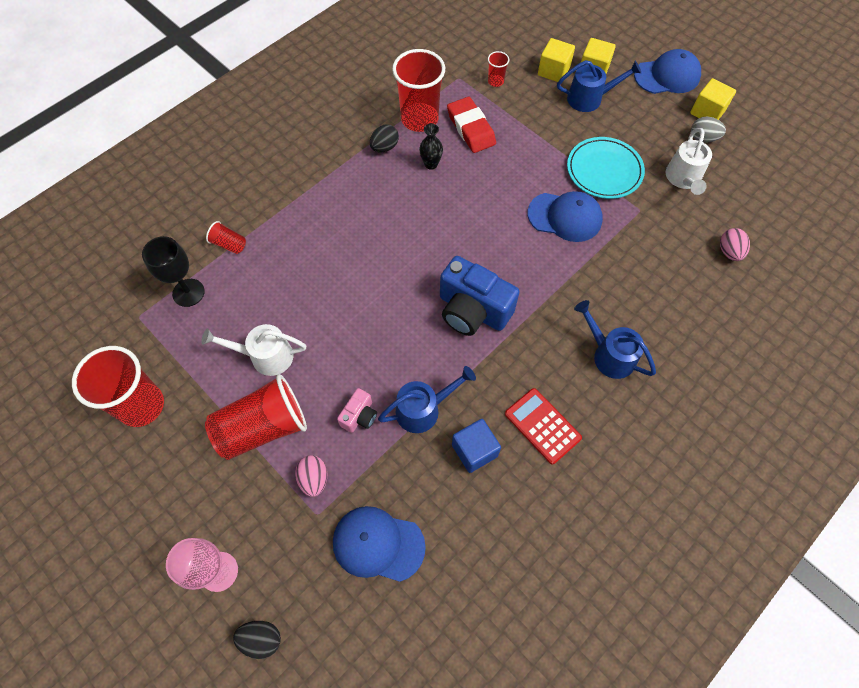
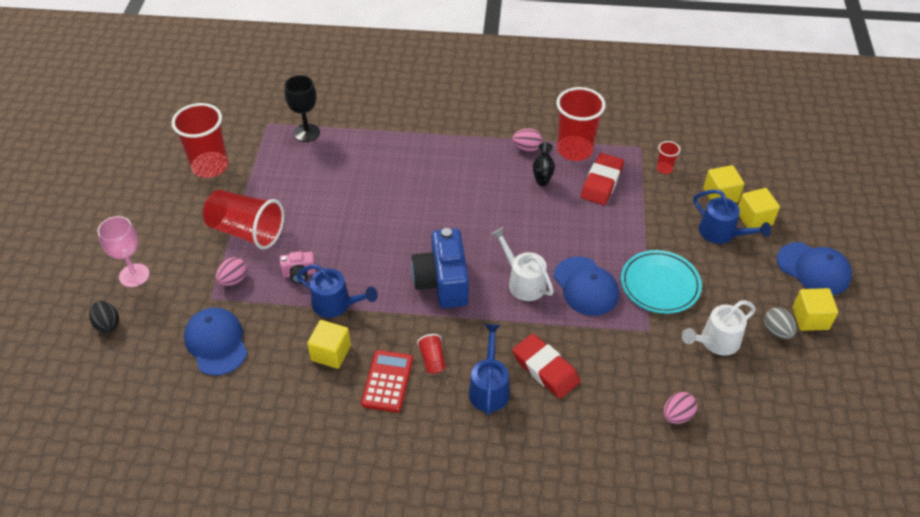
camera: 50 degrees right, 15 degrees down
white watering can [201,324,307,376] -> white watering can moved to [491,227,554,301]
red cup [206,221,246,254] -> red cup moved to [417,334,446,374]
black egg [370,124,399,152] -> pink egg [512,128,543,152]
blue cube [452,419,501,473] -> yellow cube [307,320,351,369]
none -> red eraser [512,334,580,399]

